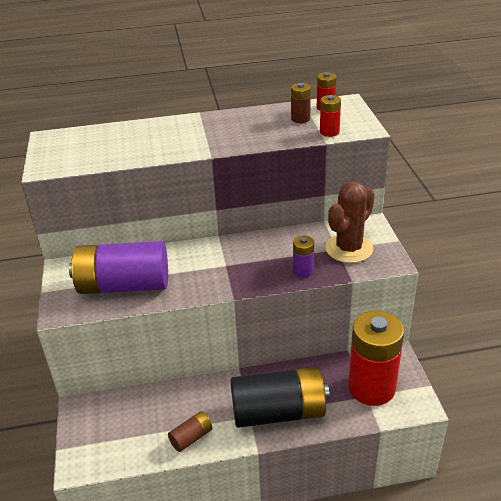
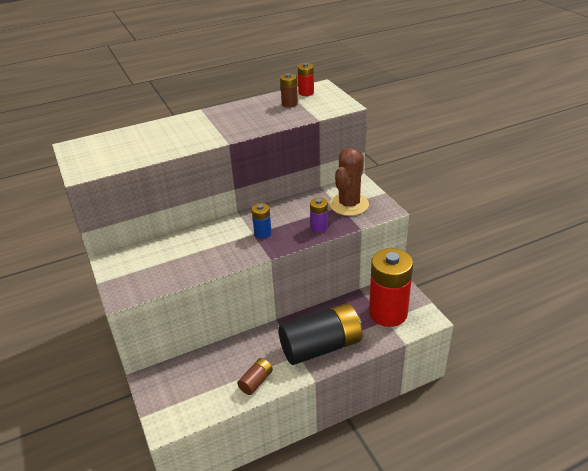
camera: 15 degrees left, 0 degrees up
purple battery [69,241,168,294] -> none
red battery [320,95,341,137] -> none
none -> blue battery [252,203,272,239]

